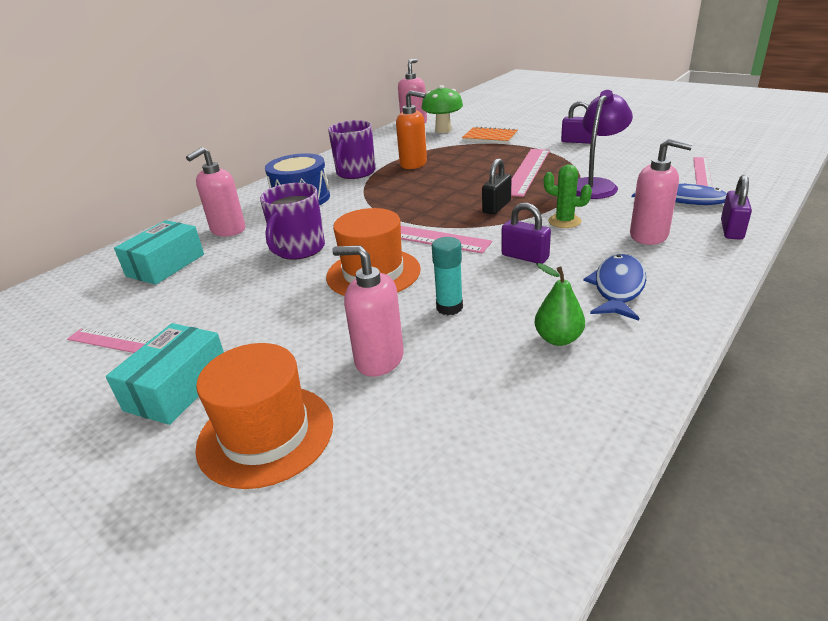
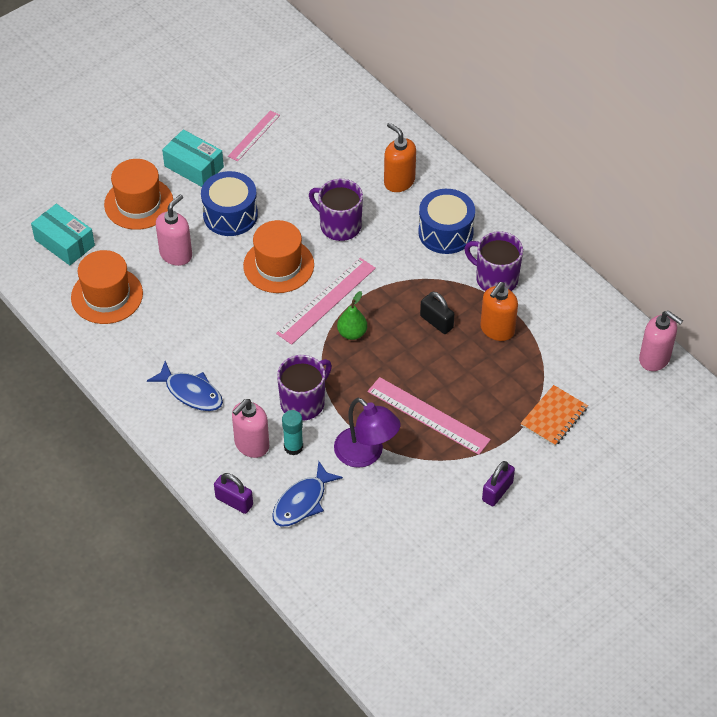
camera: 100 degrees right, 20 degrees up
turquoise box [114,220,204,285] -> turquoise box moved to [31,204,95,265]
pink soap dispenser [186,147,245,236] -> orange soap dispenser [384,122,416,192]
green mushroom [421,85,463,133] -> none
turquoise glue stick [432,237,463,315] -> turquoise glue stick moved to [282,410,303,456]
black padlock [482,158,512,214] -> black padlock moved to [420,292,454,334]
purple padlock [501,203,551,264] -> none
green pear [535,263,585,346] -> green pear moved to [337,291,367,340]
green cactus [544,164,592,228] -> purple mug [277,355,332,421]
pink ruler [693,157,713,187] -> none
none -> orange hat [71,250,143,324]
none -> blue drum [201,171,258,236]

